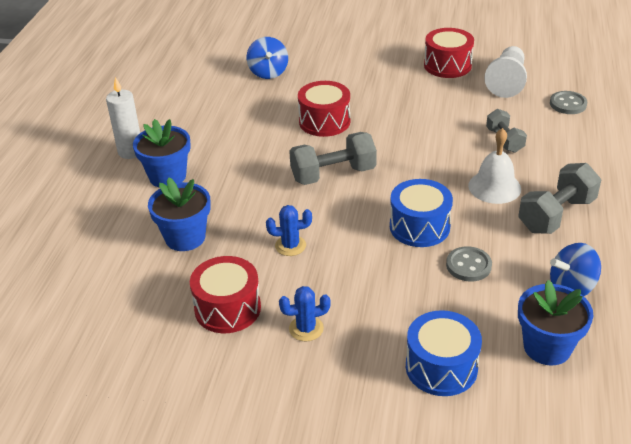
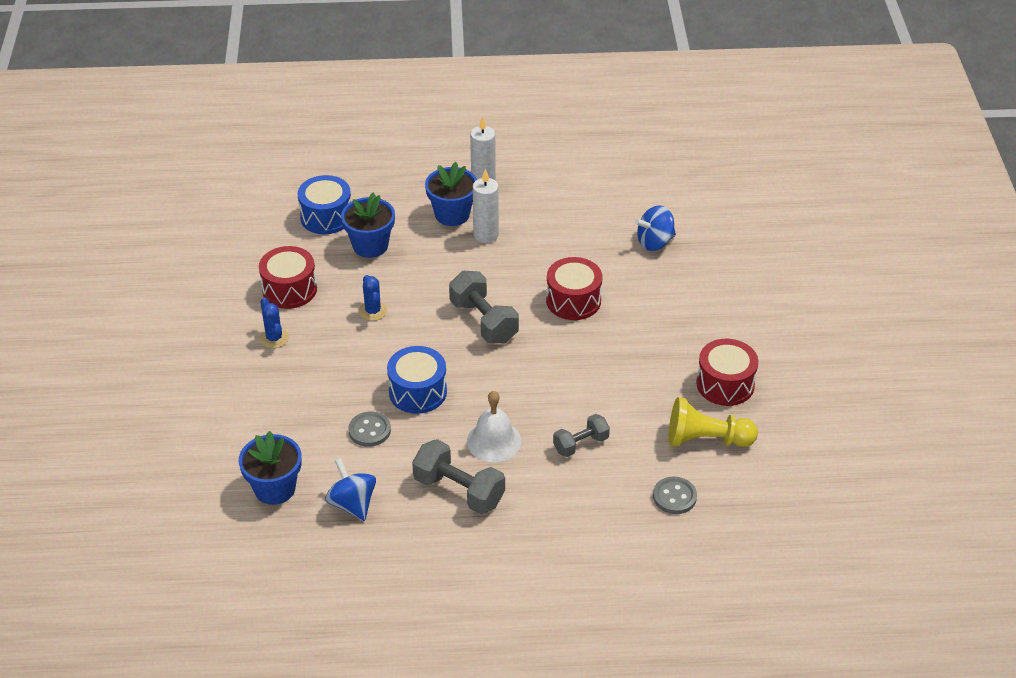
camera: 75 degrees right, 5 degrees up
blue drum [406,310,482,396] -> blue drum moved to [298,175,351,234]
white pawn [484,46,527,98] -> yellow pawn [669,397,758,447]
none -> white candle [473,169,499,243]

